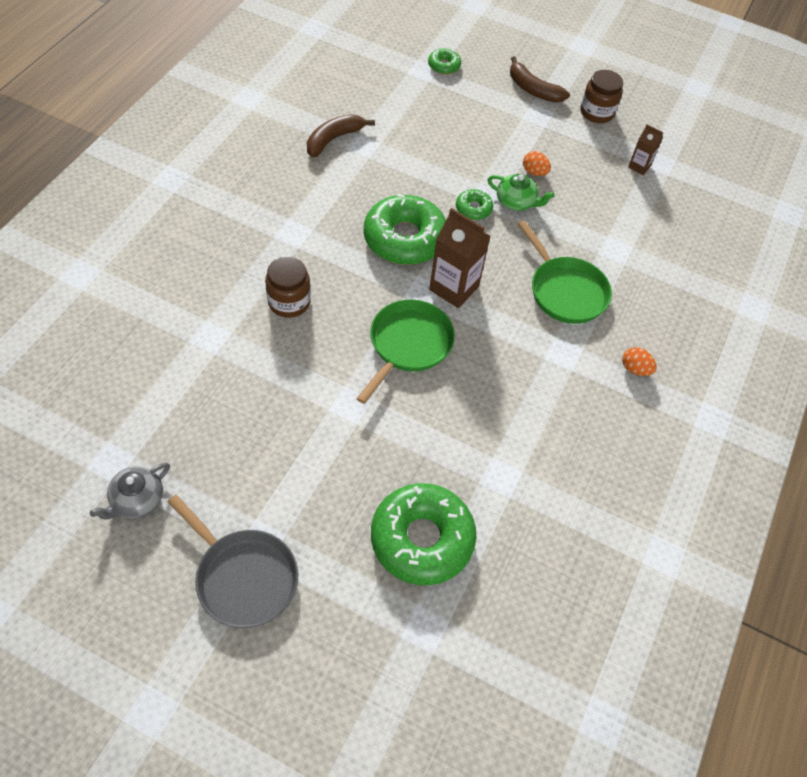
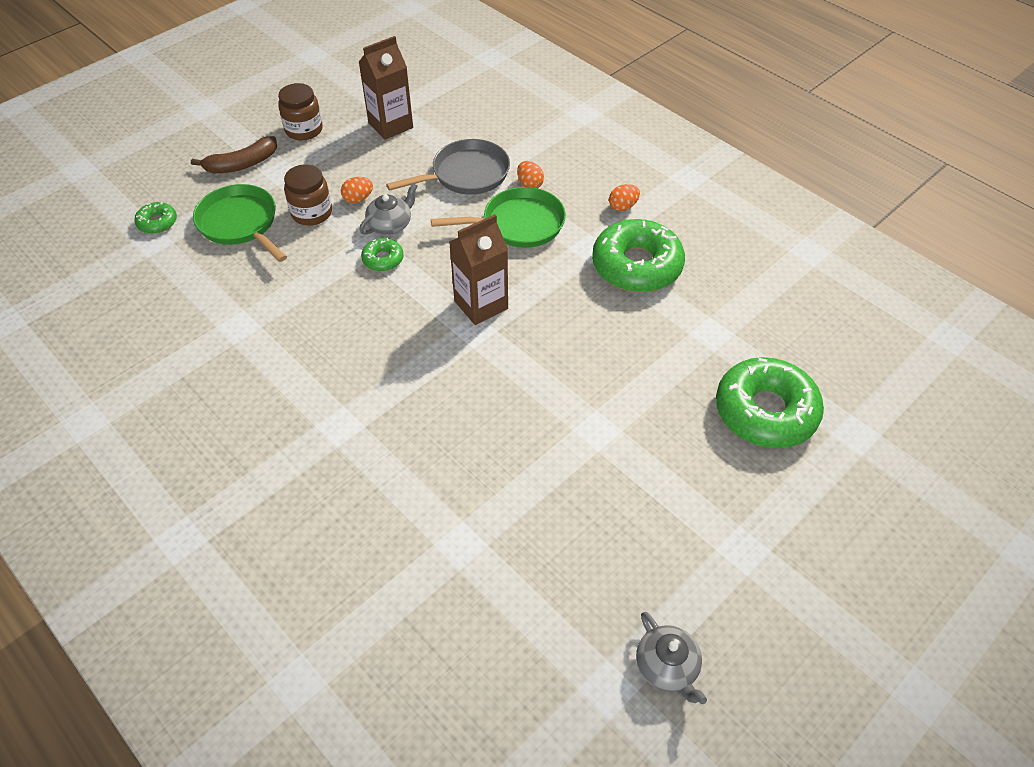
camera: 65 degrees left, 5 degrees down
grey pan [168,495,298,628] -> grey pan moved to [386,139,510,195]
brown jar [265,257,311,318] -> brown jar moved to [284,164,332,226]
brown banana [307,114,375,158] -> none
green pan [356,299,455,404] -> green pan moved to [193,184,287,262]
green donut [364,194,446,265] -> green donut moved to [592,219,685,292]
green teapot [488,174,554,211] -> grey teapot [359,183,418,235]
brown carton [628,125,663,175] -> brown carton [359,36,413,140], size x1.84
none -> orange egg [517,161,544,188]

